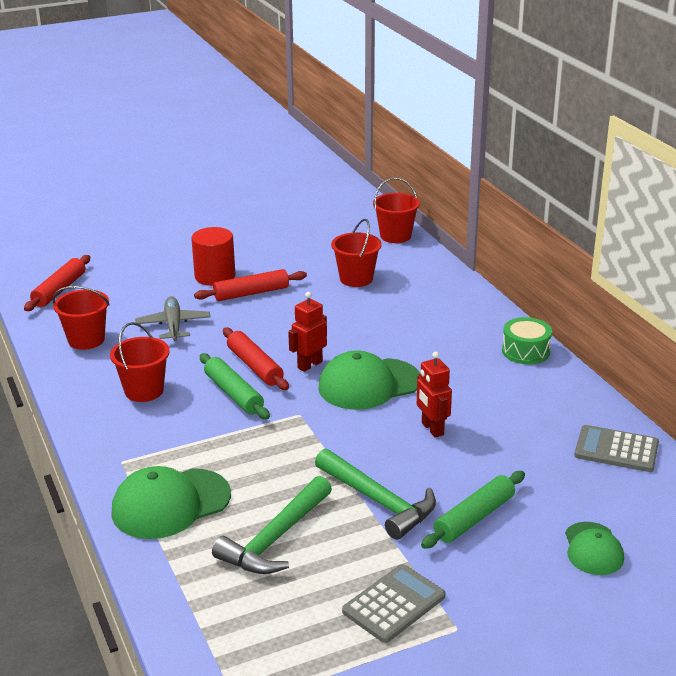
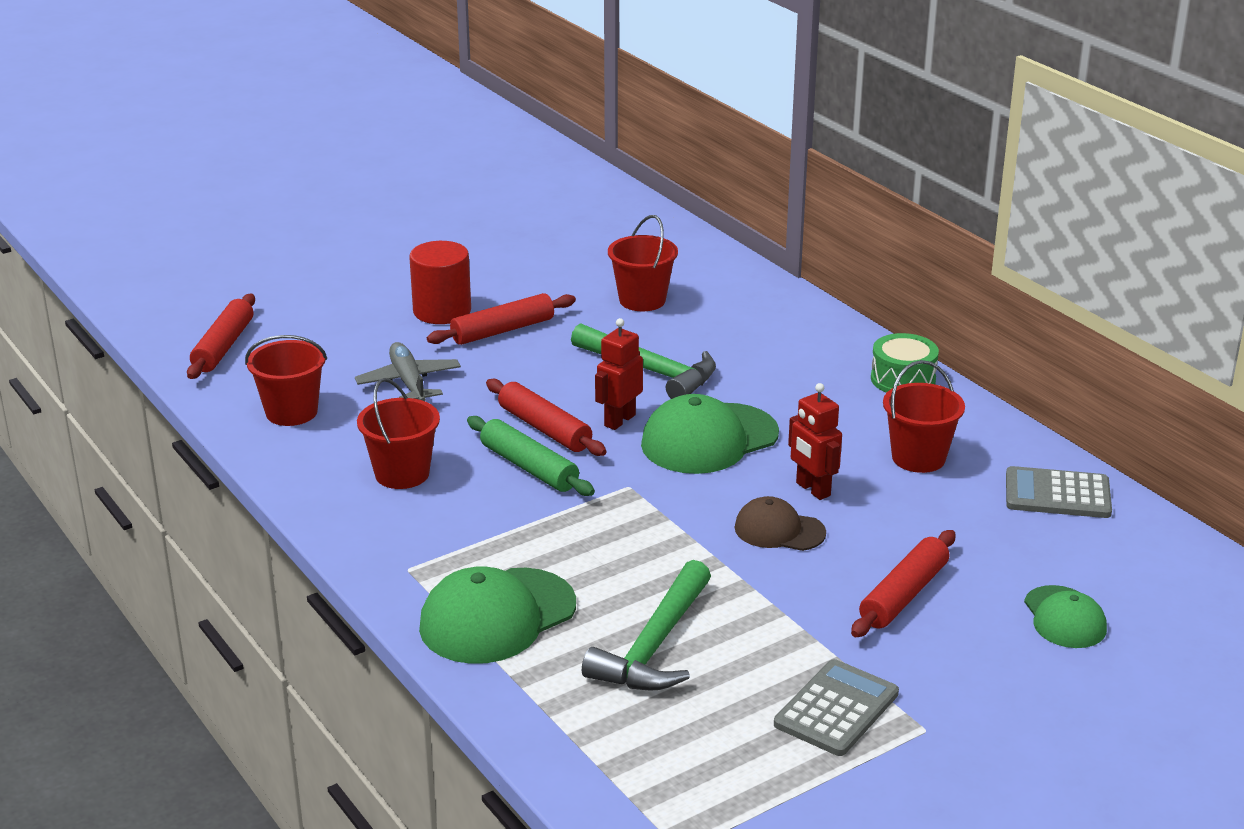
camera: 10 degrees left, 0 degrees up
green hammer [315,449,436,540] -> green hammer moved to [571,323,716,399]
red bucket [373,178,420,243] -> red bucket moved to [883,360,965,473]
green rolling pin [421,471,525,549] -> red rolling pin [851,530,955,637]
none -> brown cap [734,496,826,551]

